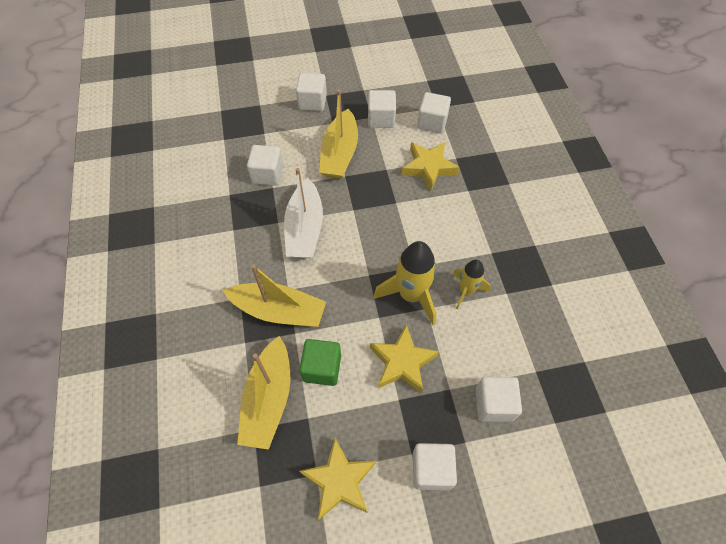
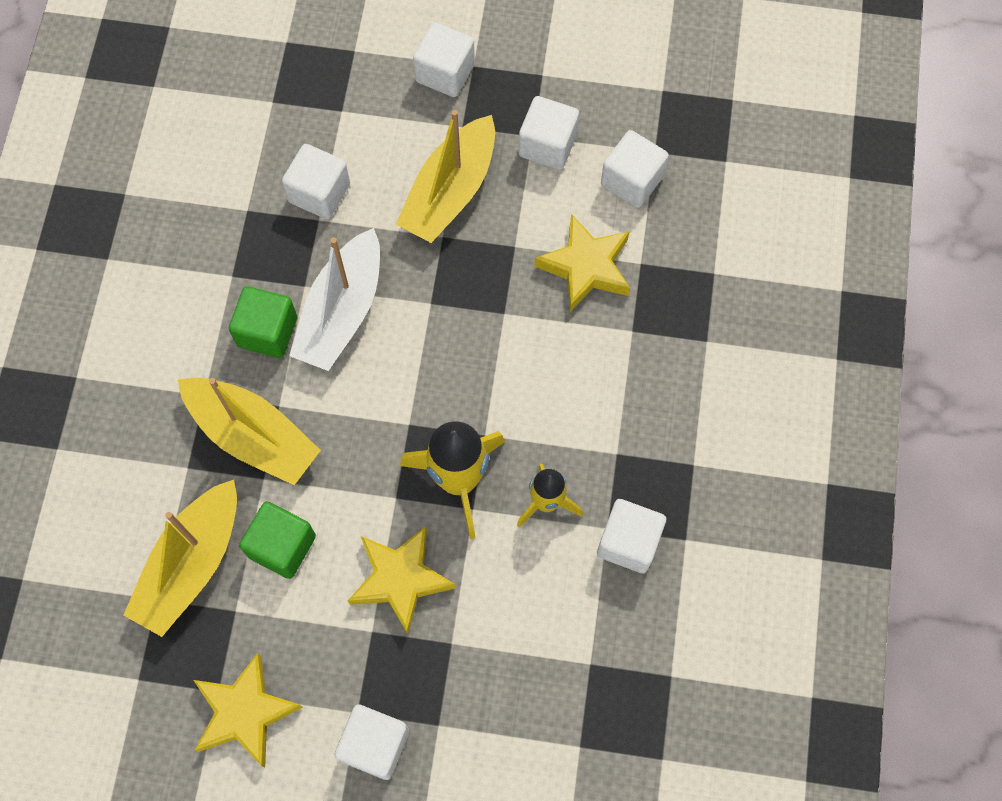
camera: 20 degrees right, 10 degrees up
white cube [476,377,522,422] -> white cube moved to [597,499,666,573]
none -> green cube [229,286,297,358]

